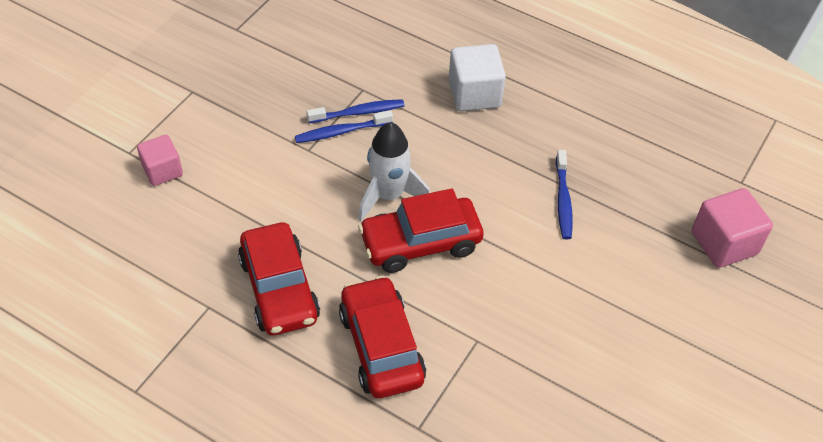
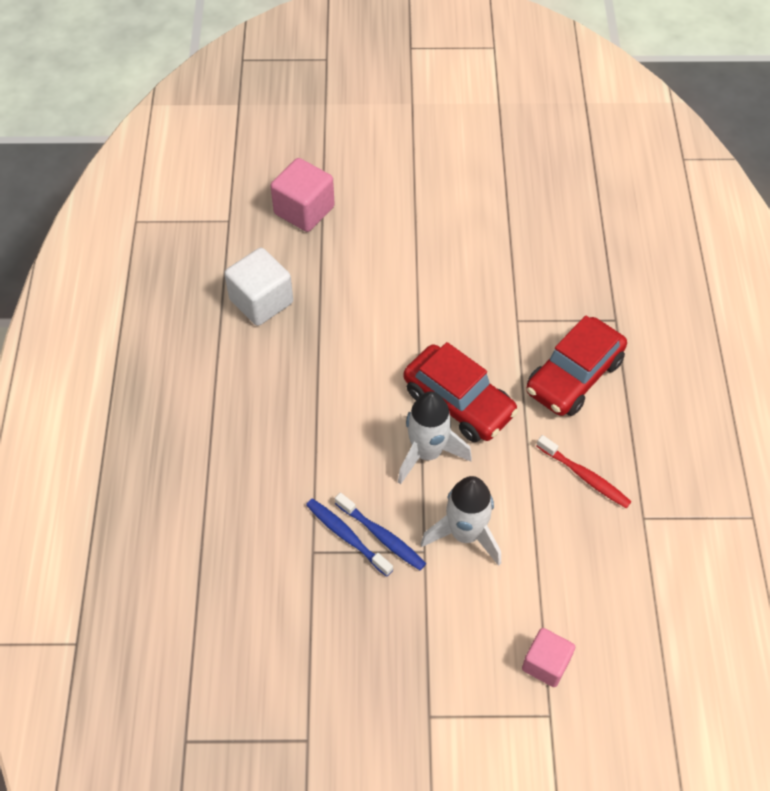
camera: 120 degrees left, 5 degrees up
red car [238,223,320,335] -> red toothbrush [537,435,632,508]
white cube [448,44,506,111] -> white cube moved to [224,248,293,326]
blue toothbrush [556,150,573,240] -> none
none -> white rocket [420,476,501,566]

